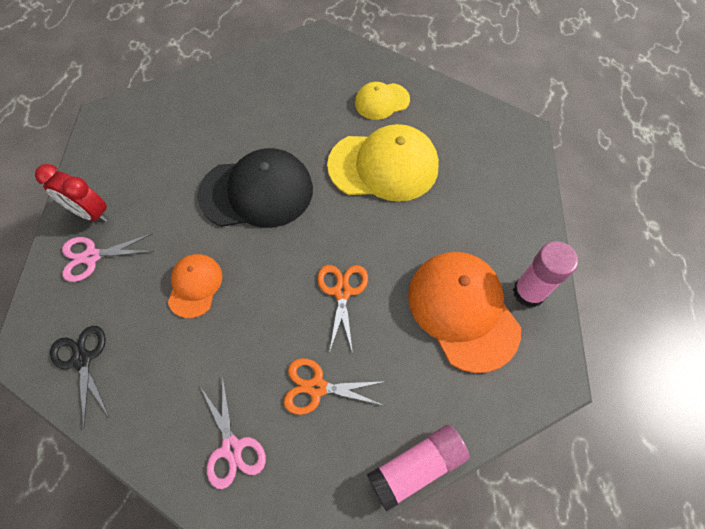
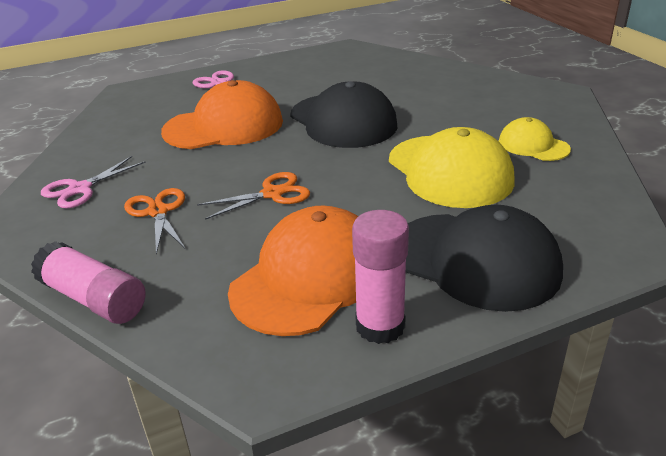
camera: 65 degrees right, 30 degrees down
red clock [35,164,108,222] -> none
black scissors [50,326,110,428] -> none
orange cap [168,254,222,318] -> orange cap [161,80,283,149], size x1.85
none -> black cap [406,205,563,312]

